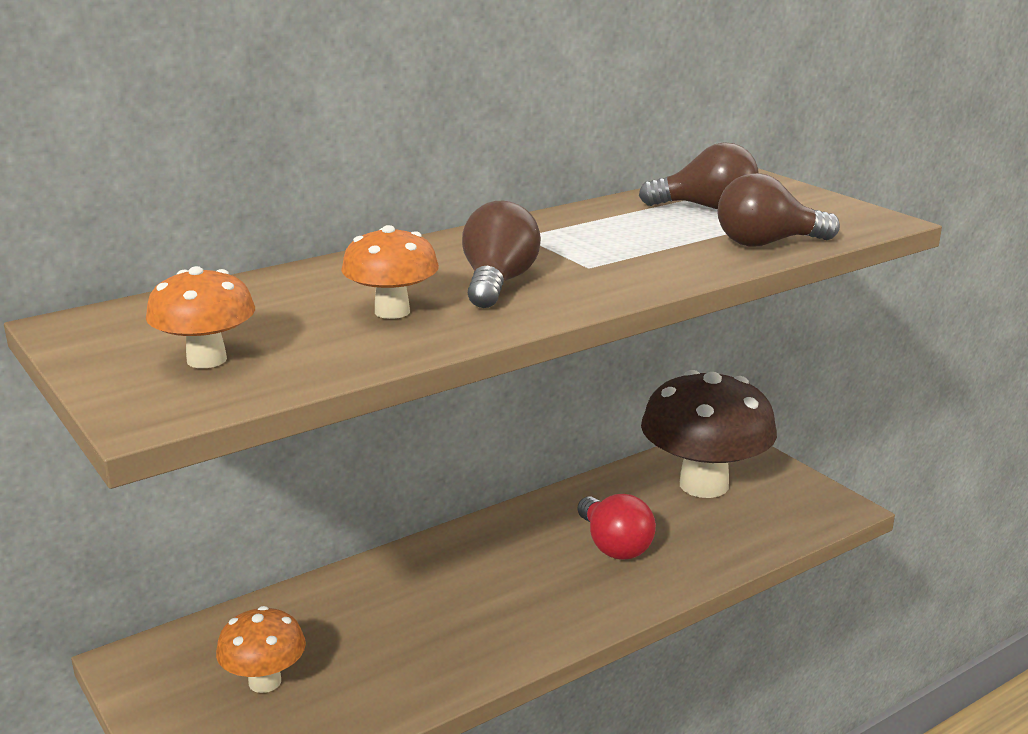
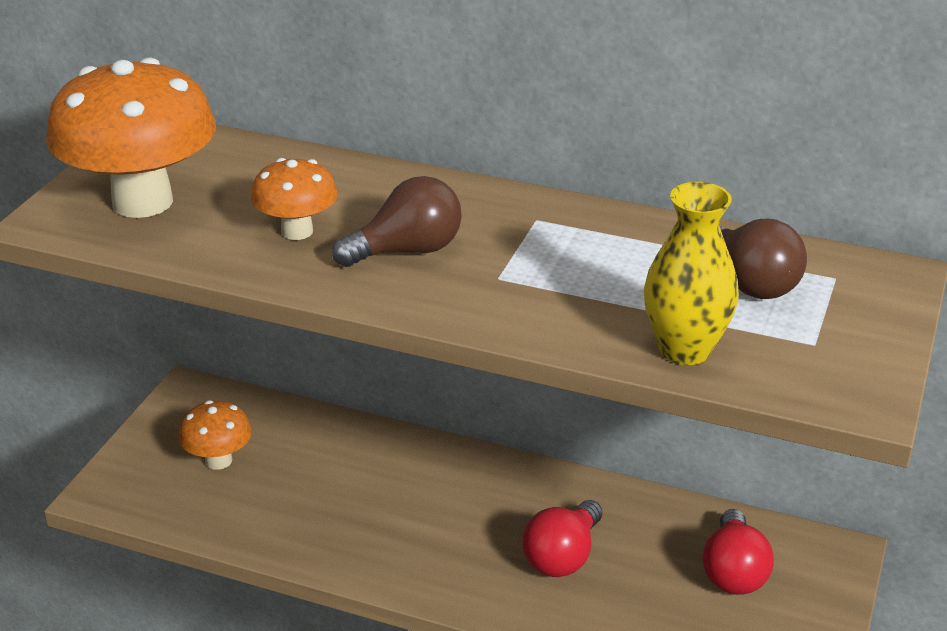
camera: 55 degrees right, 10 degrees up
orange mushroom [146,266,255,368] -> orange mushroom [46,58,216,218], size x1.96
brown mushroom [641,370,777,498] -> red light bulb [702,509,774,595]
brown light bulb [718,173,840,247] -> yellow vase [644,182,739,365]

